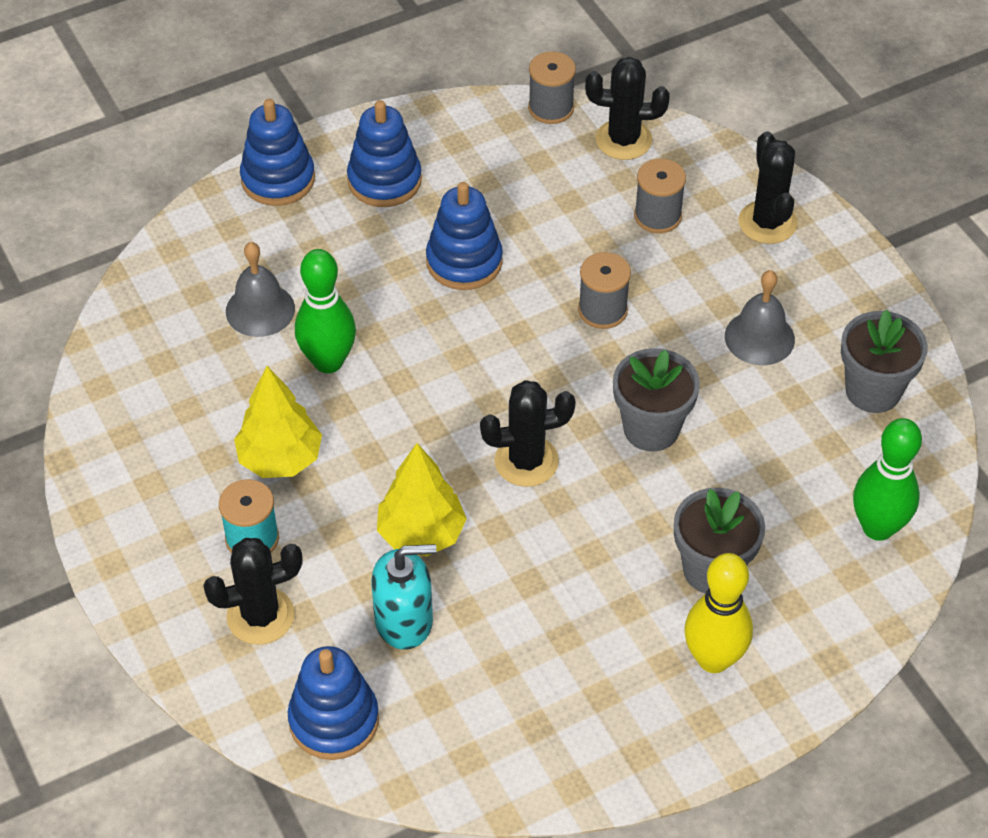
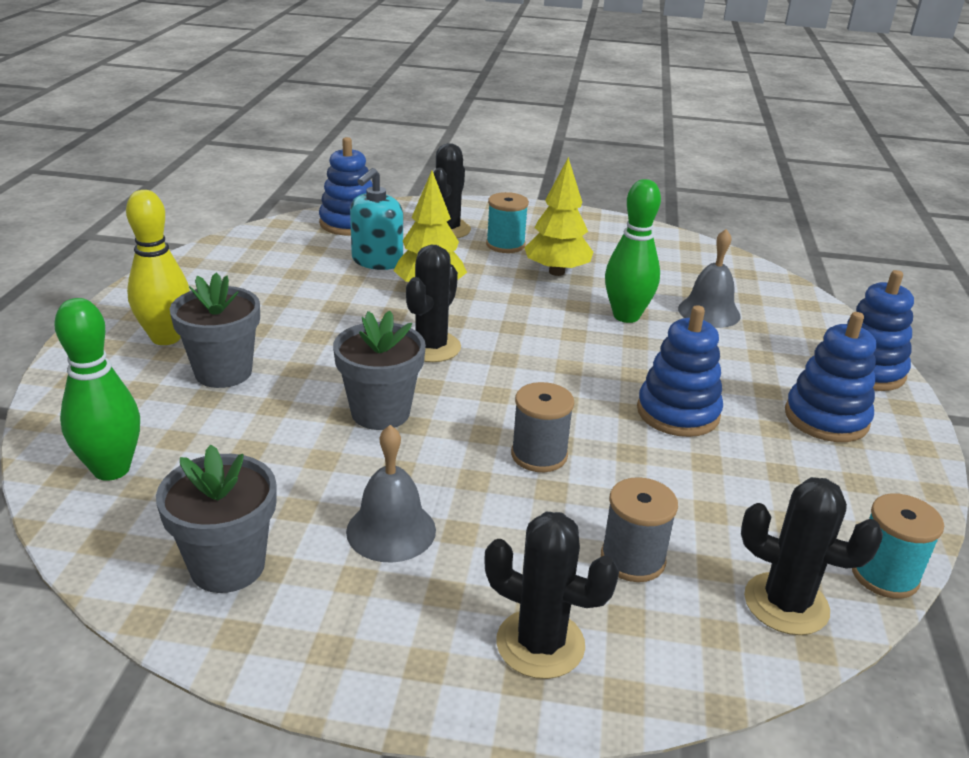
camera: 125 degrees right, 20 degrees down
grey spool [528,51,576,124] -> turquoise spool [852,493,944,599]
black cactus [585,57,670,160] -> black cactus turned 75 degrees clockwise [741,477,883,635]

